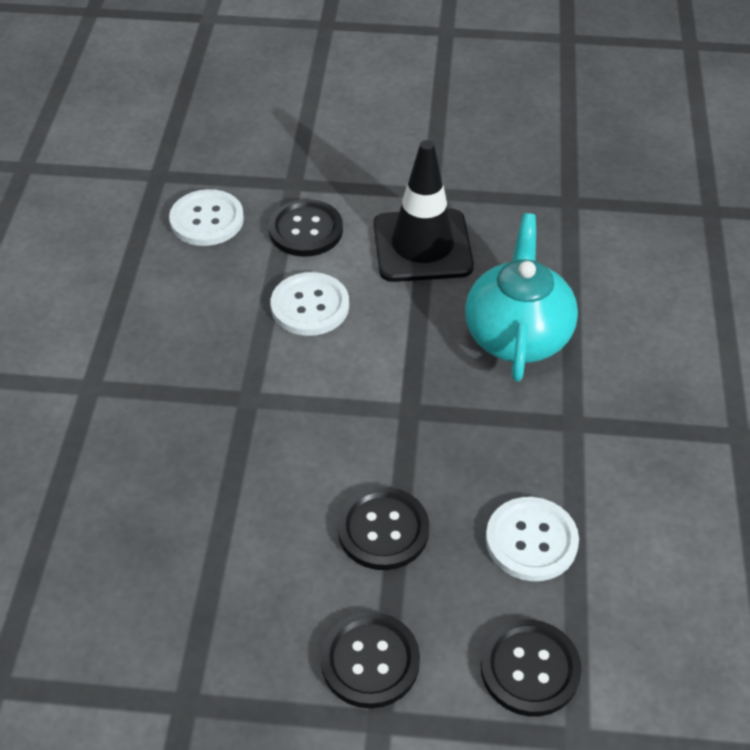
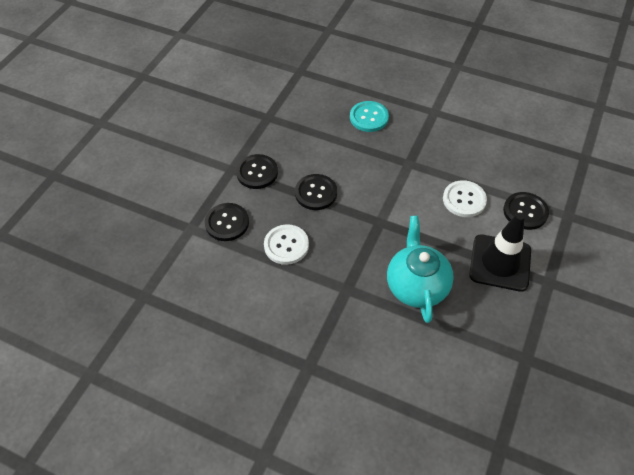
camera: 110 degrees right, 5 degrees up
white button [169,189,244,246] -> none
turquoise teapot [465,213,578,382] -> turquoise teapot turned 120 degrees counterclockwise [387,216,454,323]
none -> turquoise button [350,101,389,132]

